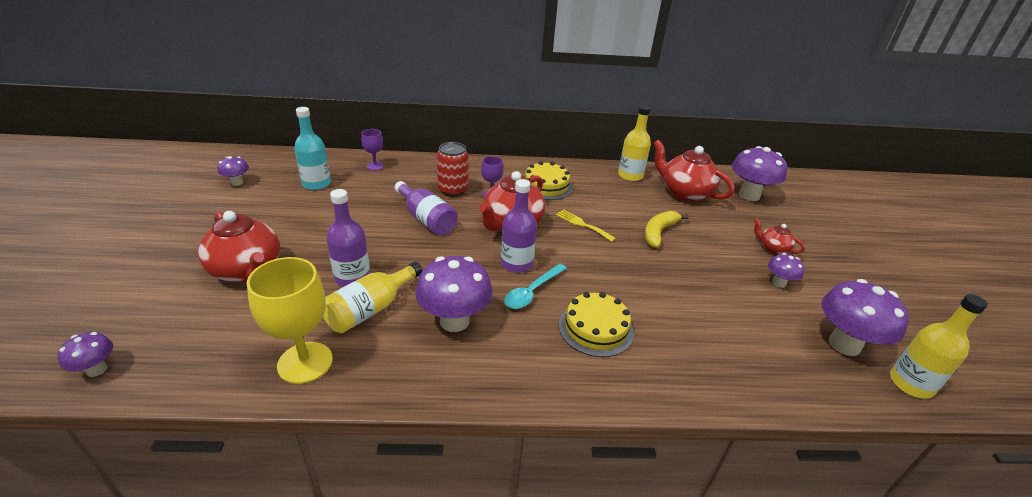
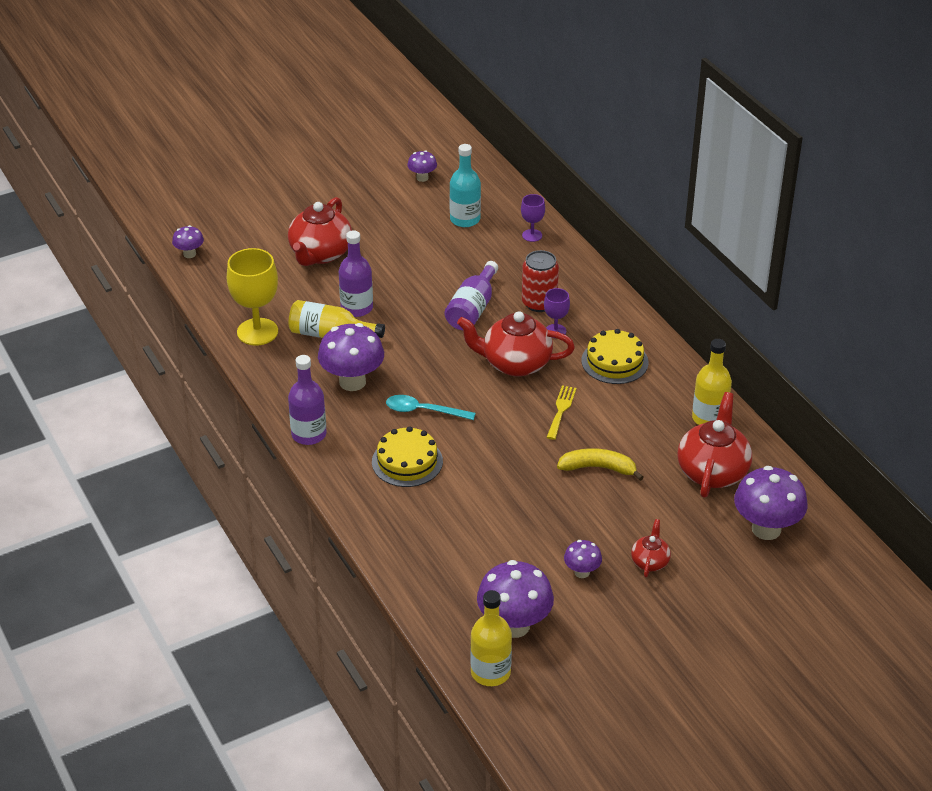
camera: 65 degrees right, 5 degrees up
purple bottle [501,179,537,273] -> purple bottle moved to [288,355,326,445]

